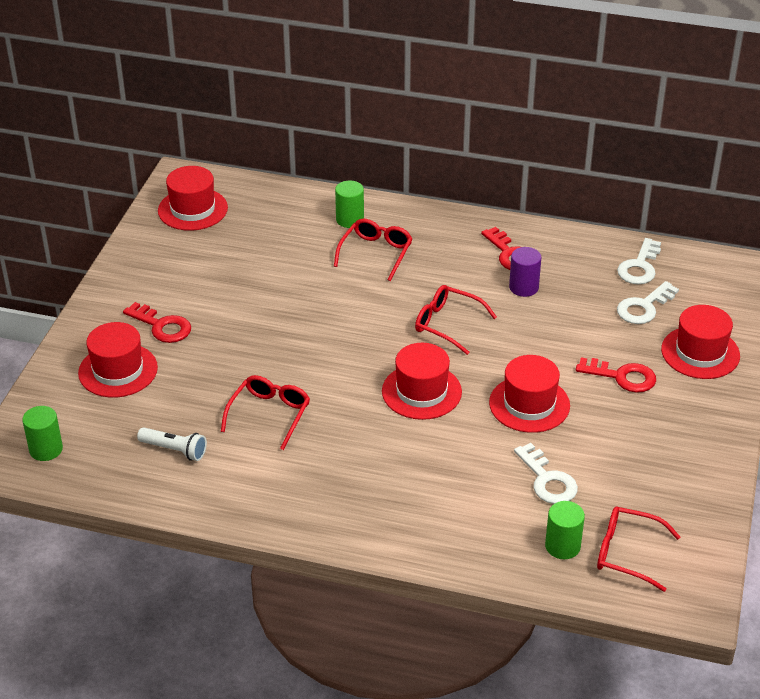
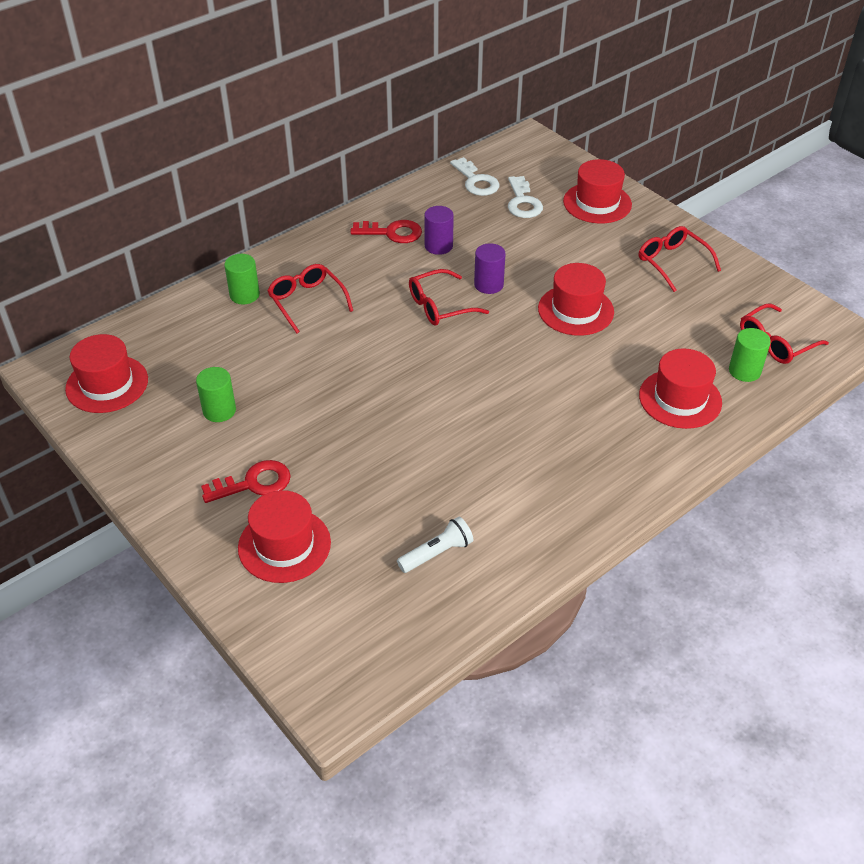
camera: 55 degrees left, 5 degrees up
green cylinder [22,406,63,461] -> green cylinder moved to [196,367,236,422]
red glasses [221,375,310,450] -> red glasses moved to [639,226,721,292]
red hat [382,343,462,420] -> red hat moved to [639,348,722,429]
white key [514,443,578,504] -> none
red key [576,357,656,393] -> none
none -> purple cylinder [474,243,506,294]

